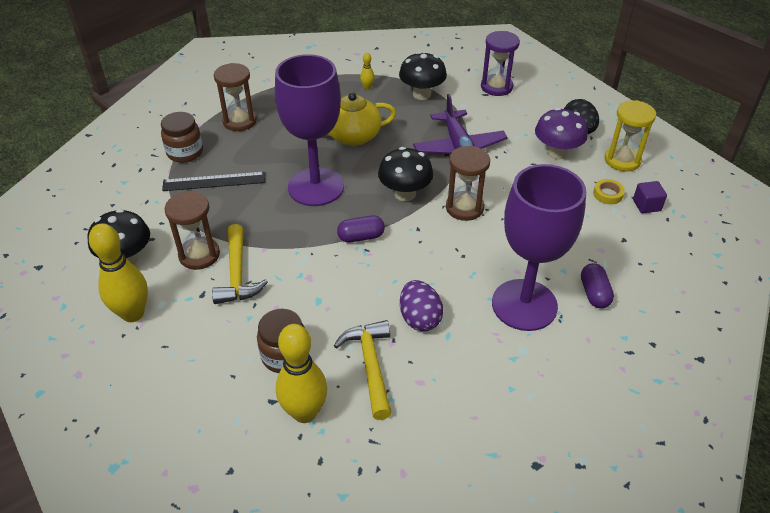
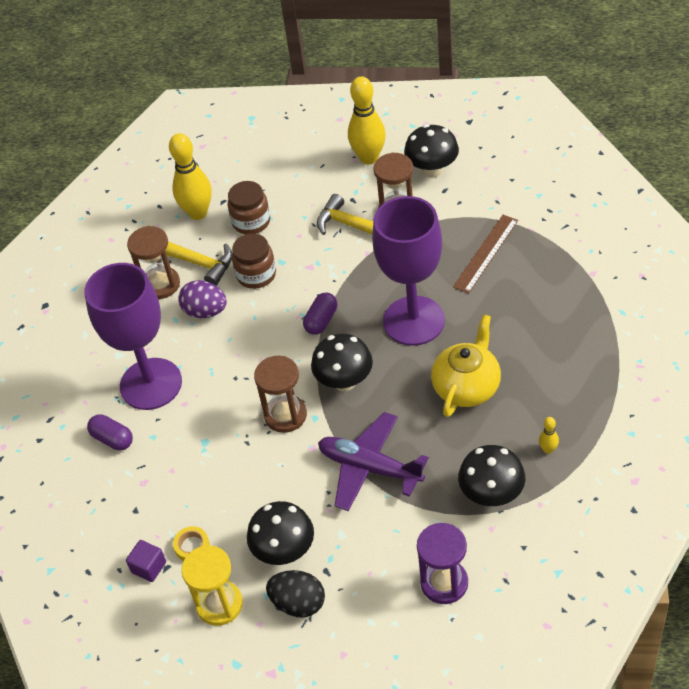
camera: 135 degrees right, 5 degrees up
brown jar [161,112,203,163] -> brown jar moved to [232,233,276,289]
black ruler [162,172,265,191] -> brown ruler [453,215,518,294]
brown hourglass [214,63,257,131] -> brown hourglass moved to [127,226,180,299]
purple mushroom [535,107,588,160] -> black mushroom [247,501,314,565]

